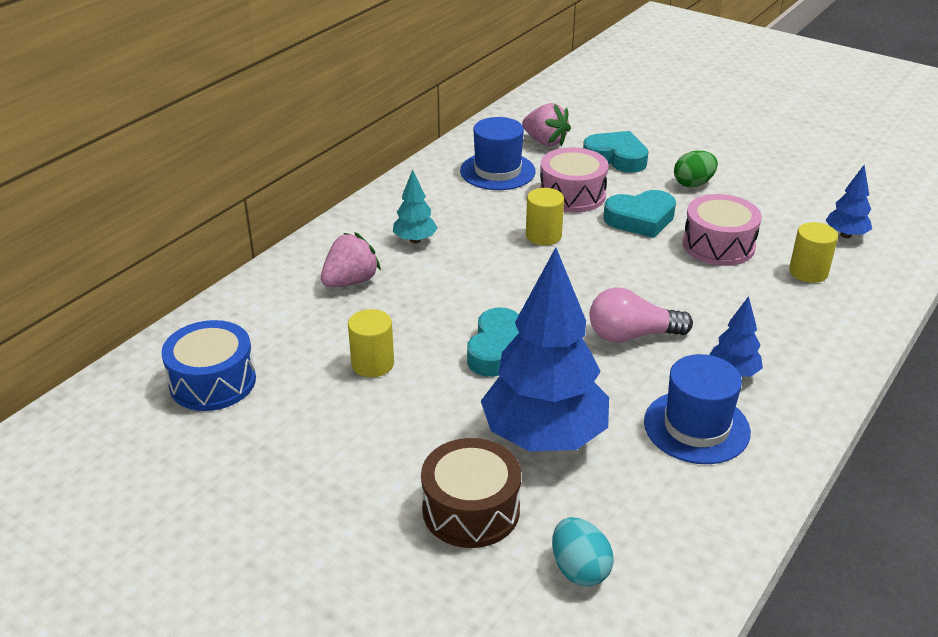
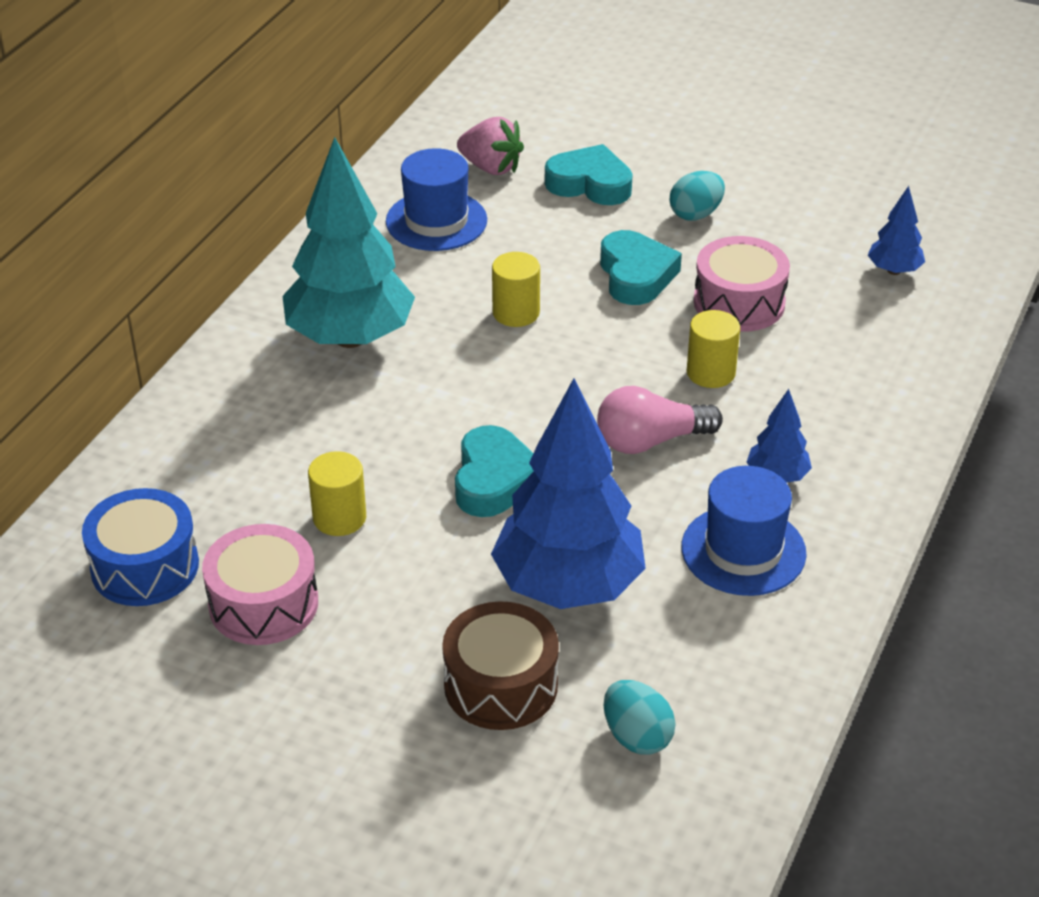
camera: 10 degrees left, 5 degrees up
pink strawberry [321,232,381,287] -> none
turquoise tree [393,169,438,243] -> turquoise tree [283,137,415,348], size x2.21
pink drum [540,147,608,213] -> pink drum moved to [202,524,318,645]
turquoise heart [603,190,676,238] -> turquoise heart turned 75 degrees counterclockwise [600,230,682,305]
green egg [674,151,718,187] -> turquoise egg [670,171,725,221]
yellow cylinder [789,222,838,283] -> yellow cylinder moved to [687,310,740,388]

